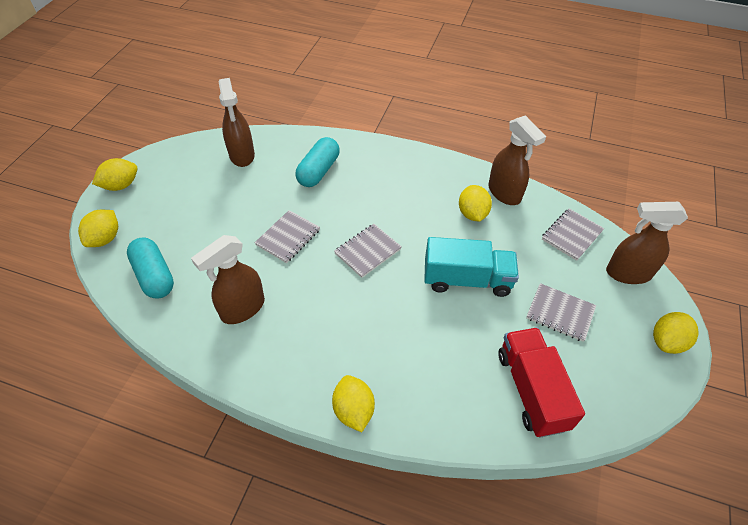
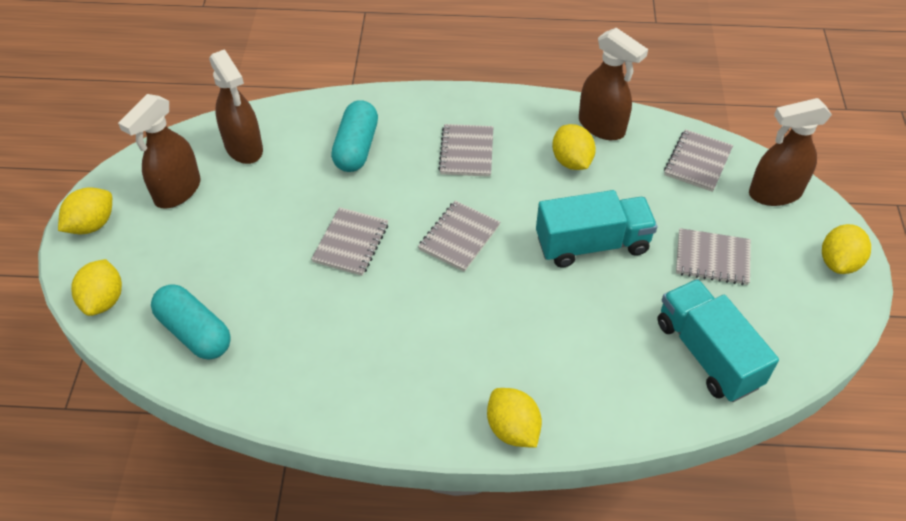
camera: 15 degrees left, 0 degrees up
brown spray bottle [191,235,265,324] -> brown spray bottle moved to [118,94,201,209]
red truck [498,328,585,438] -> turquoise truck [658,279,779,402]
none -> grey notebook [438,124,493,177]

